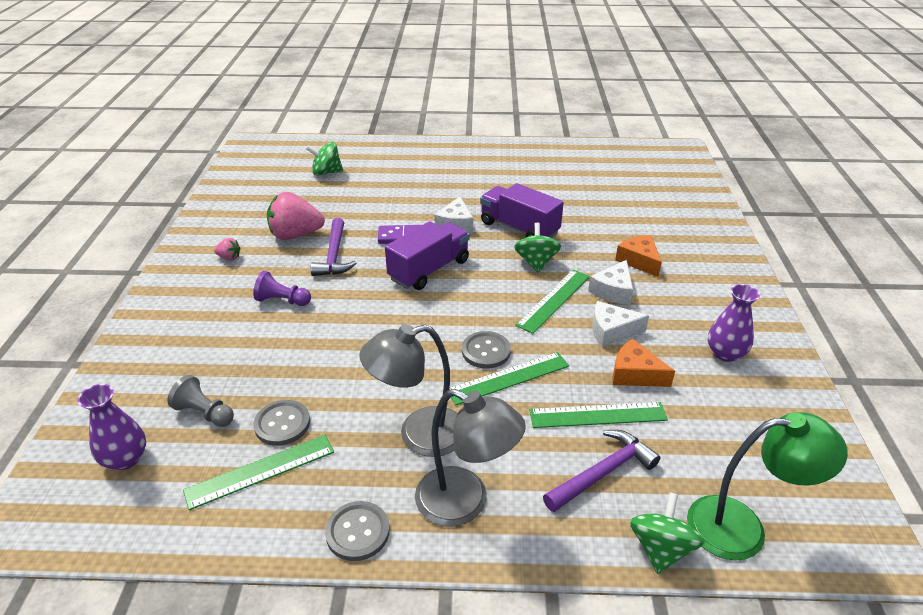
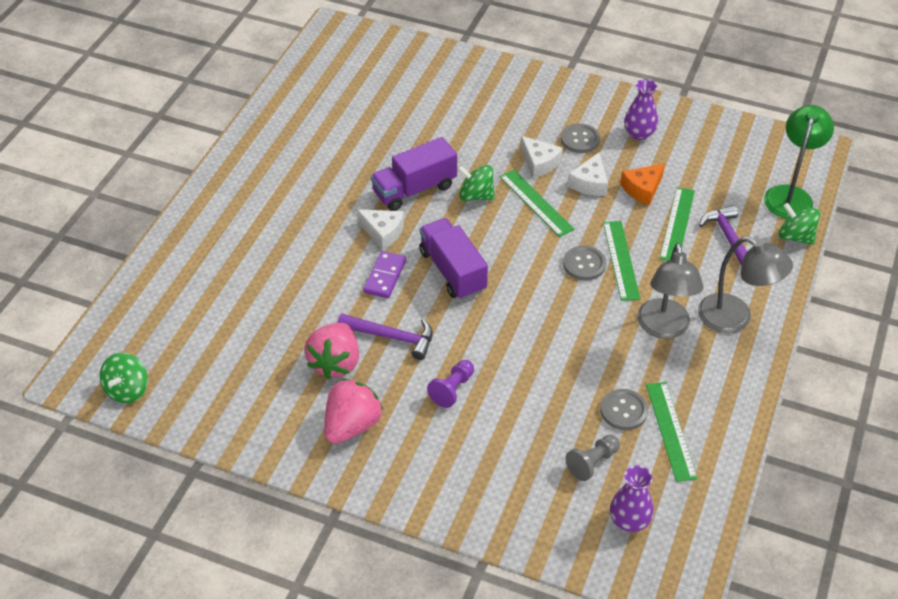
camera: 70 degrees left, 10 degrees up
pink strawberry [214,238,241,261] -> pink strawberry [324,379,383,444], size x2.20
green spinning top [306,142,343,176] -> green spinning top moved to [100,352,148,403]
grey button [325,501,390,561] -> grey button moved to [561,123,600,153]
grey lamp [415,389,526,527] -> grey lamp turned 75 degrees clockwise [698,237,793,333]
orange cheese [615,235,662,277] -> none

